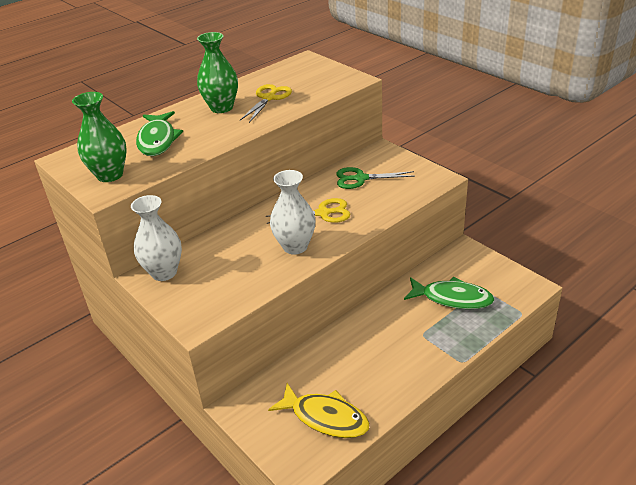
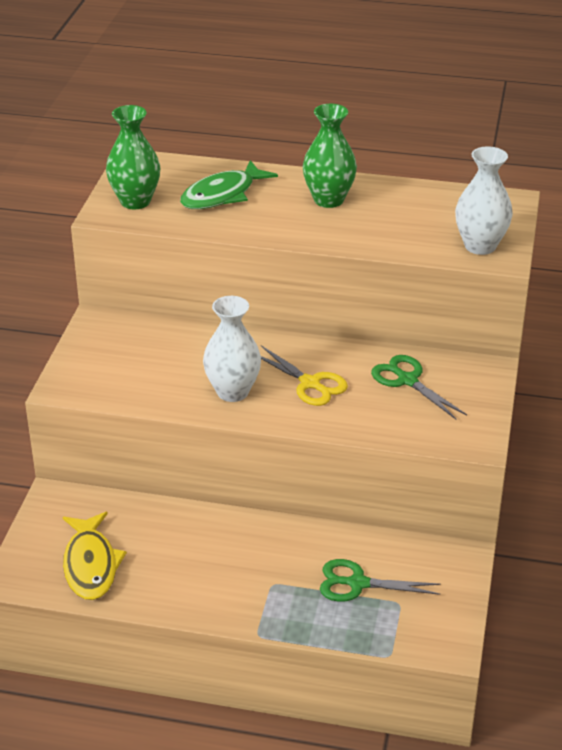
camera: 50 degrees right, 0 degrees up
white vase [131,195,182,281] -> white vase moved to [455,146,513,255]
yellow scissors [240,84,292,123] -> none
green fish [404,277,494,309] -> green scissors [320,559,441,602]

